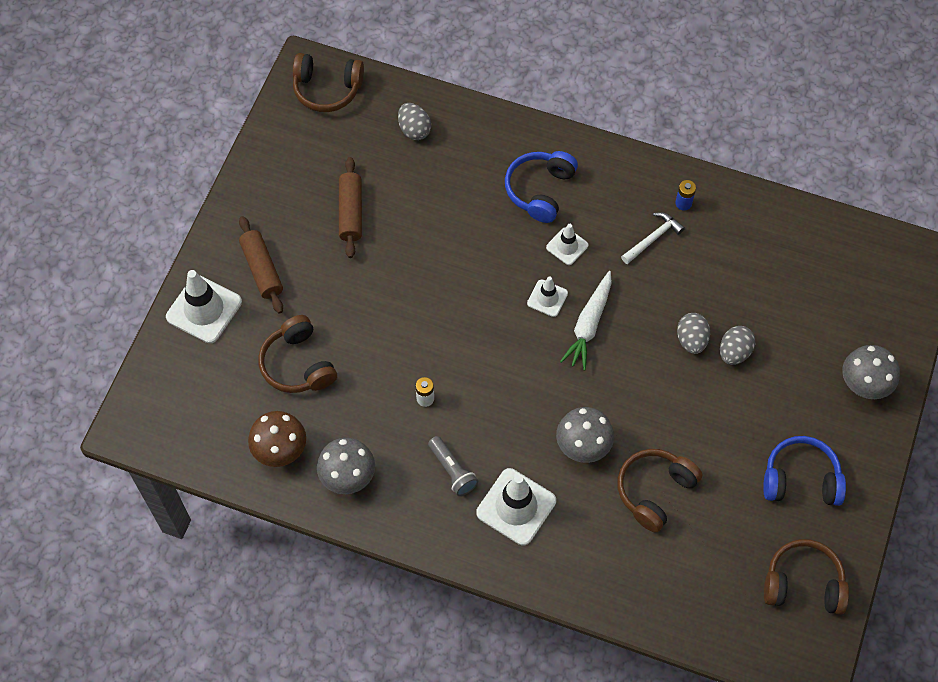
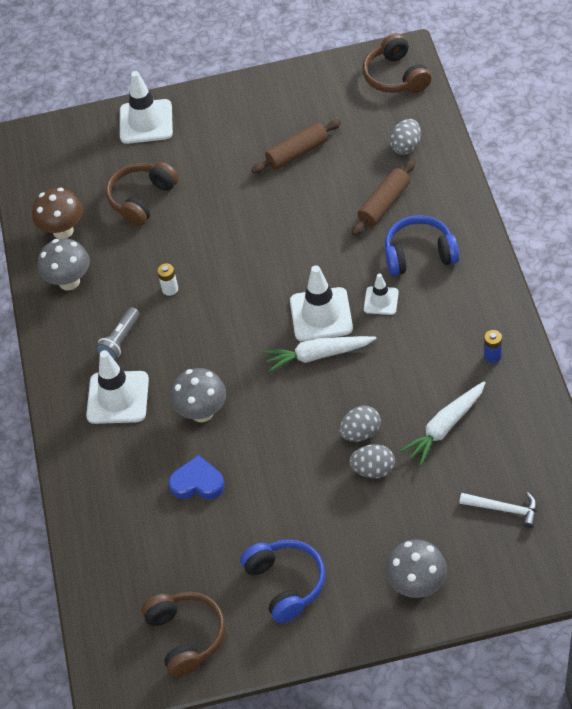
camera: 65 degrees right, 10 degrees down
brown rolling pin [239,216,283,314] -> brown rolling pin moved to [352,160,415,236]
white traffic cone [527,276,568,317] -> white traffic cone [290,265,353,341], size x1.78
brown headphones [617,449,702,533] -> blue heart [169,455,225,500]
white hammer [621,212,685,264] -> white hammer moved to [459,493,537,528]
none -> white carrot [400,381,486,466]

